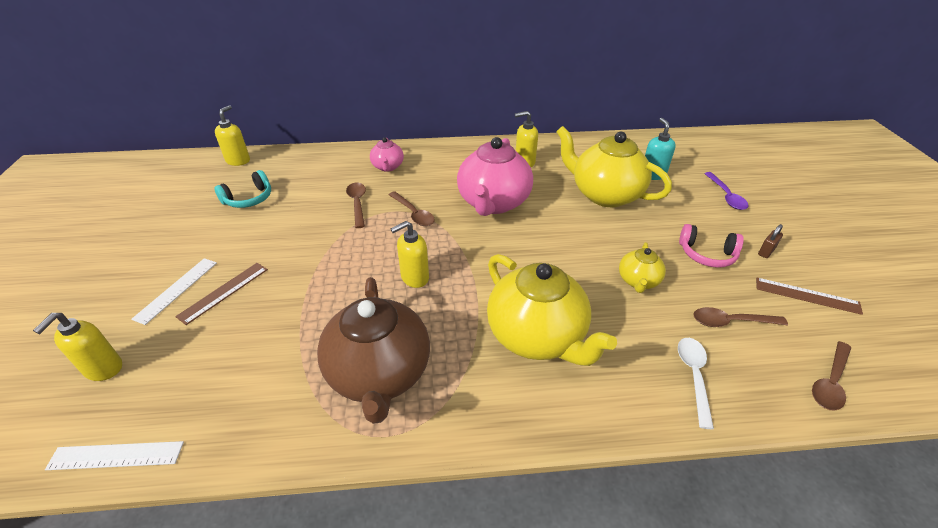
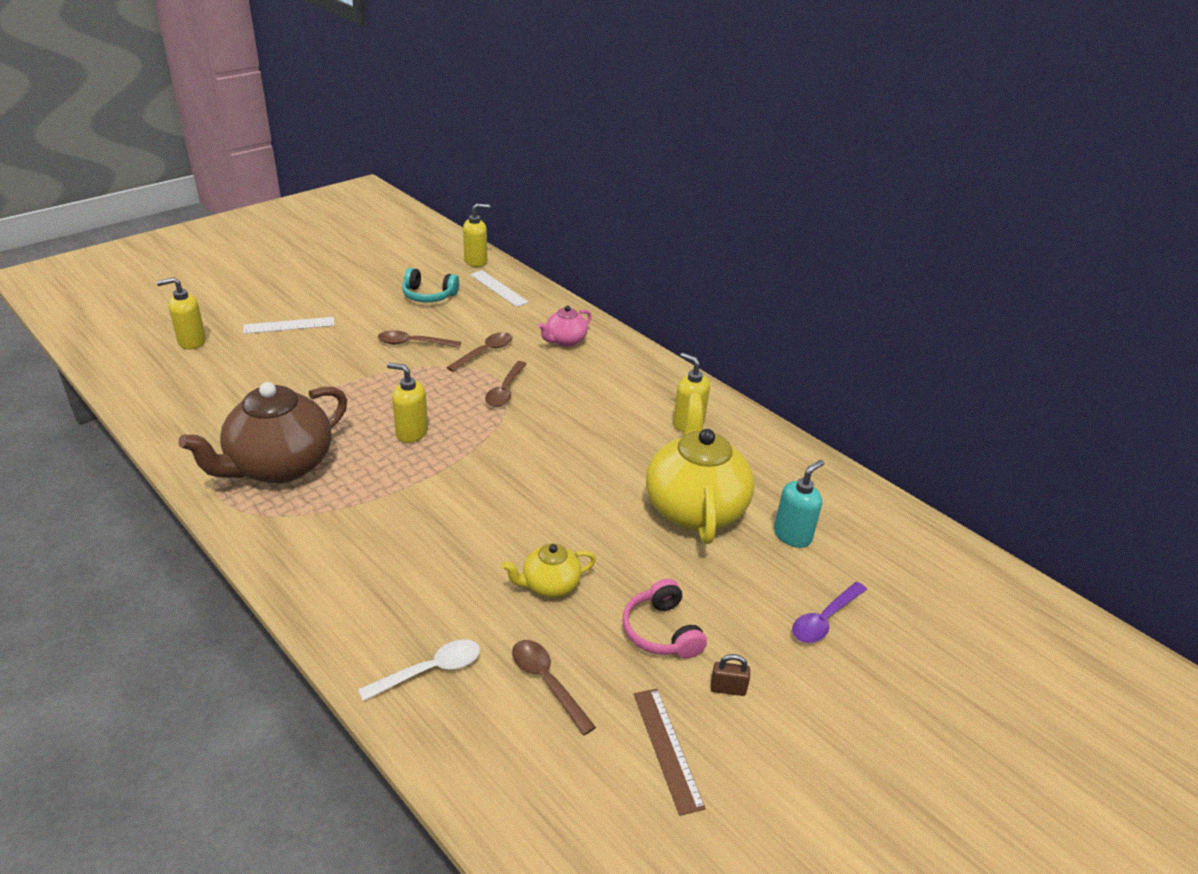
camera: 50 degrees right, 5 degrees down
white ruler [45,441,184,470] -> white ruler moved to [470,270,529,307]
brown ruler [175,263,268,325] -> none
pink teapot [457,137,533,216] -> none
yellow teapot [487,254,617,366] -> none
brown spoon [812,341,851,411] -> brown spoon moved to [378,330,461,348]

